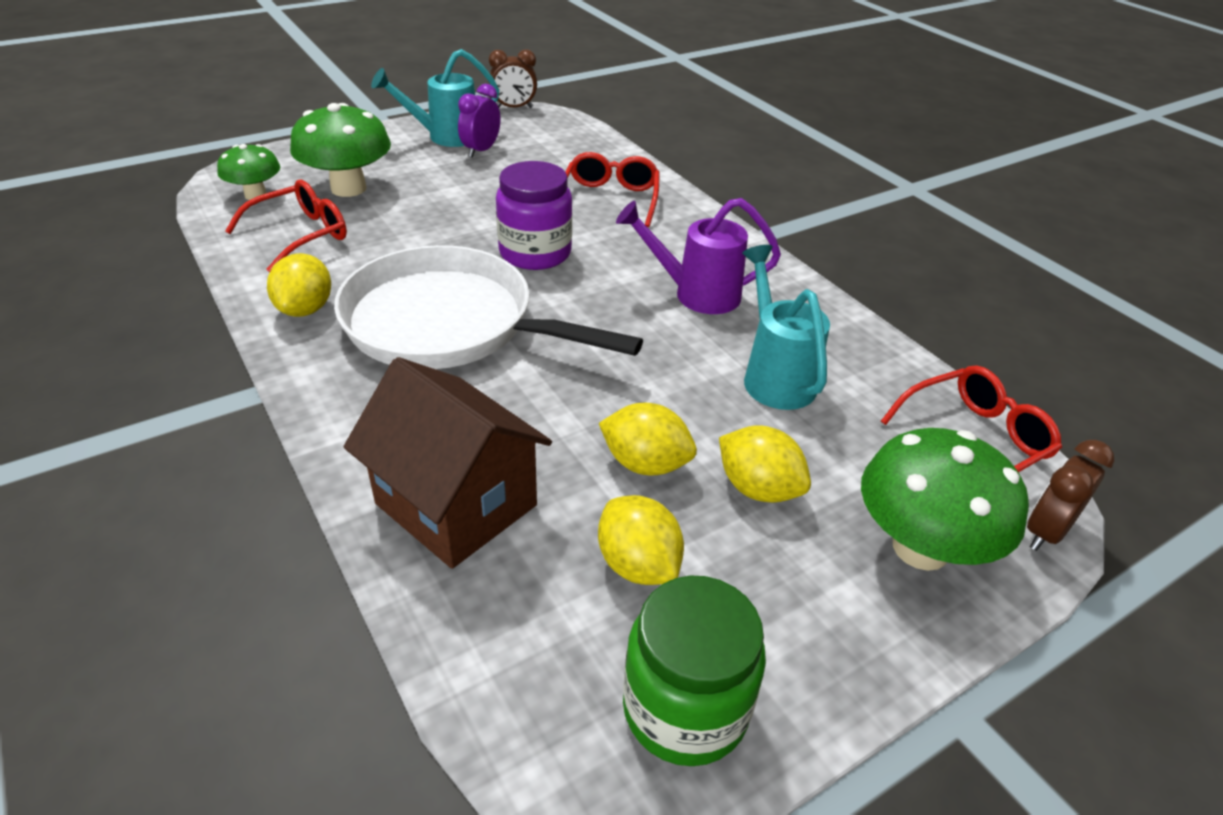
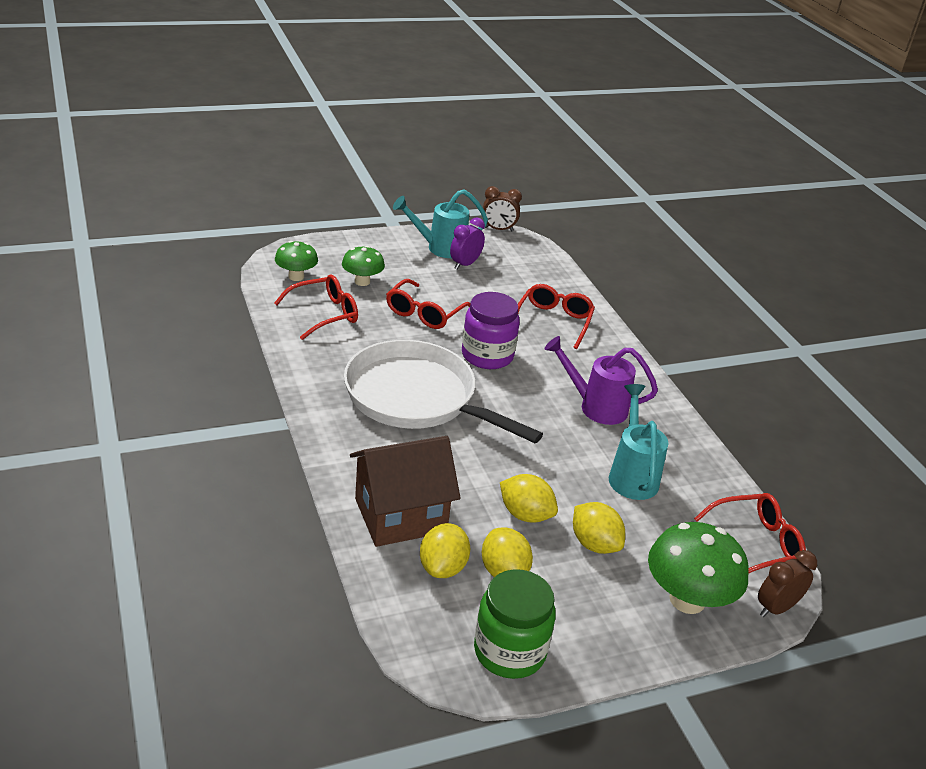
camera: 10 degrees right, 5 degrees down
yellow lemon [267,253,331,317] -> yellow lemon moved to [420,523,470,578]
green mushroom [290,103,391,197] -> green mushroom [342,246,385,286], size x0.61
brown house [343,357,552,569] -> brown house turned 75 degrees counterclockwise [350,436,460,547]
none -> red glasses [386,279,470,329]

